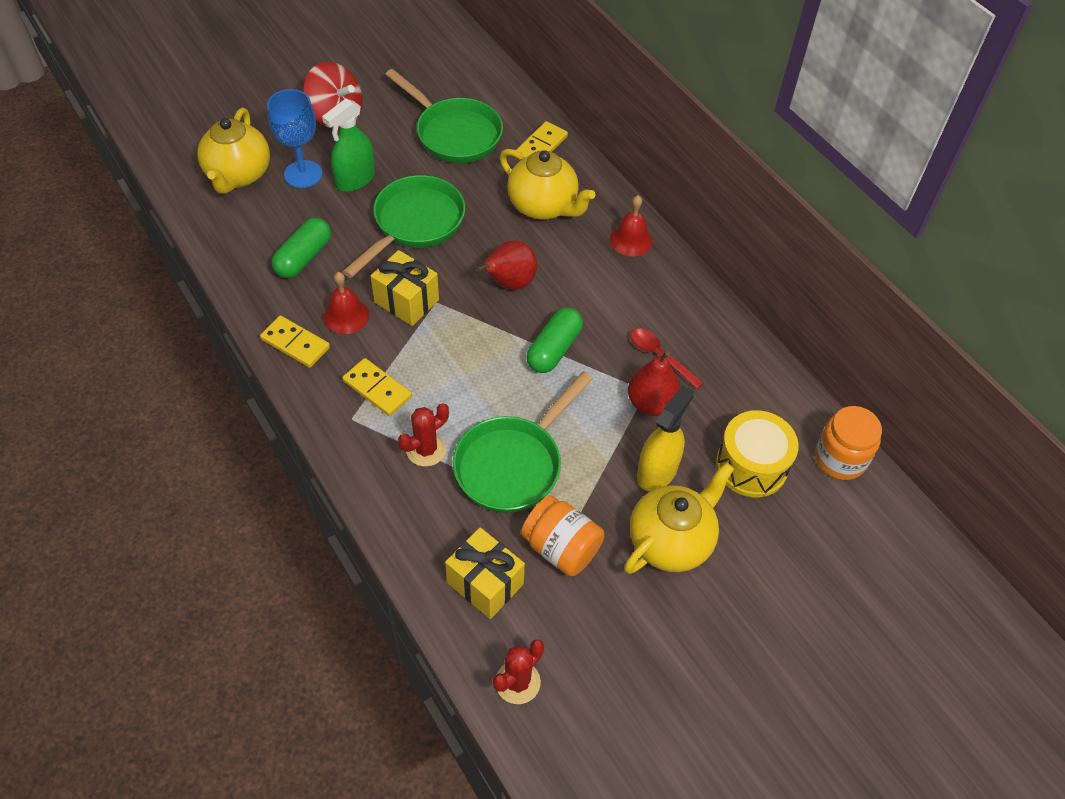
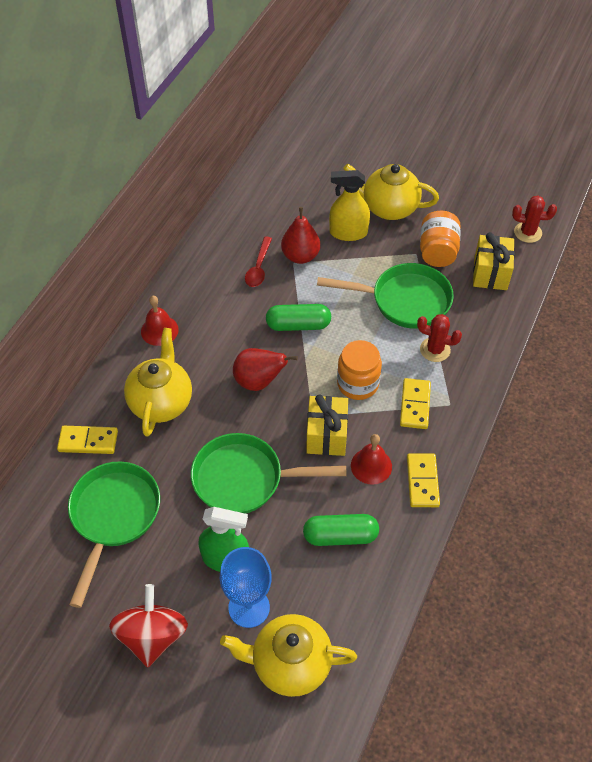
camera: 120 degrees left, 0 degrees up
yellow teapot [197,108,270,194] -> yellow teapot turned 150 degrees counterclockwise [220,614,357,697]
yellow drum [716,410,799,497] -> none
orange jar [815,406,882,480] -> orange jar moved to [337,340,382,400]

